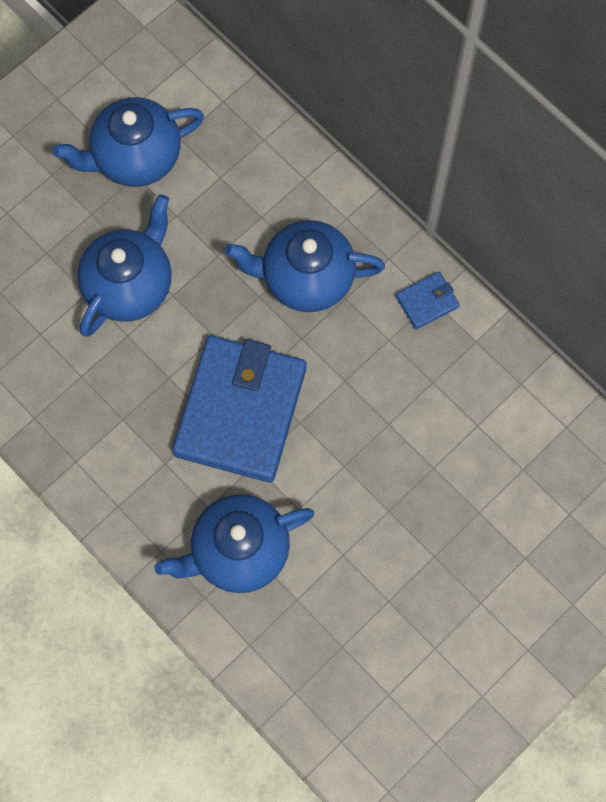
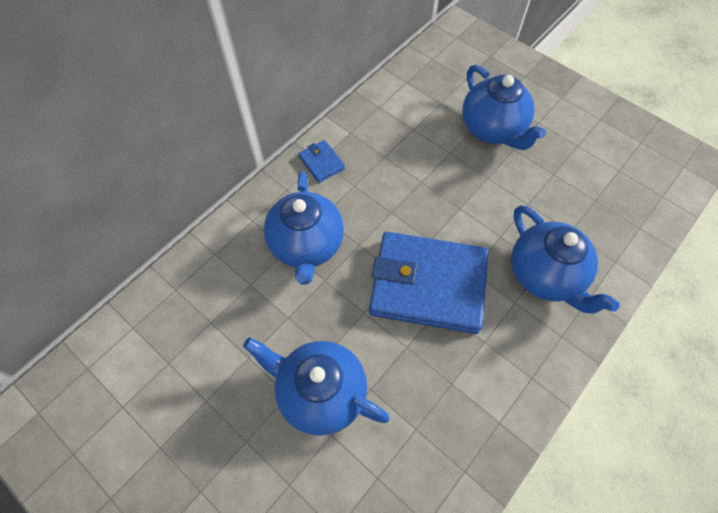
camera: 95 degrees left, 10 degrees down
blue teapot [53,97,204,187] -> blue teapot moved to [462,65,546,150]

